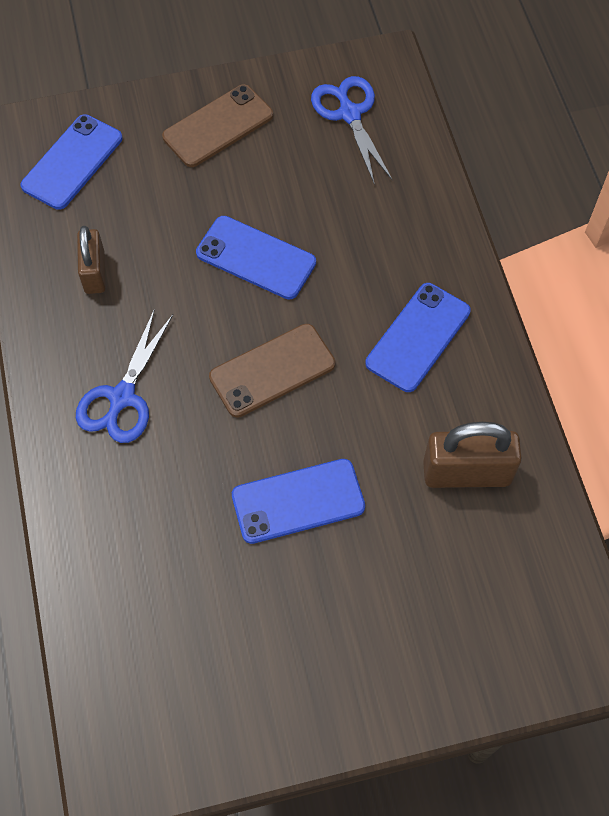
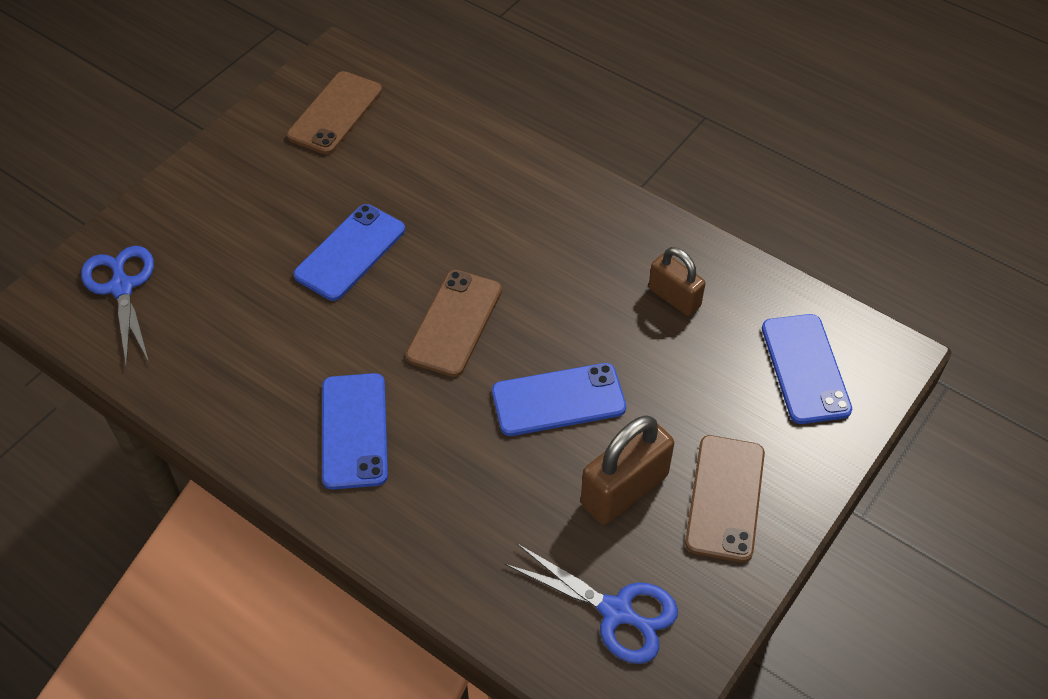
camera: 140 degrees right, 10 degrees down
blue scissors [76,309,173,443] -> blue scissors moved to [81,246,154,368]
brown padlock [423,422,522,488] -> brown padlock moved to [581,415,674,525]
none -> brown phone [287,71,382,155]

